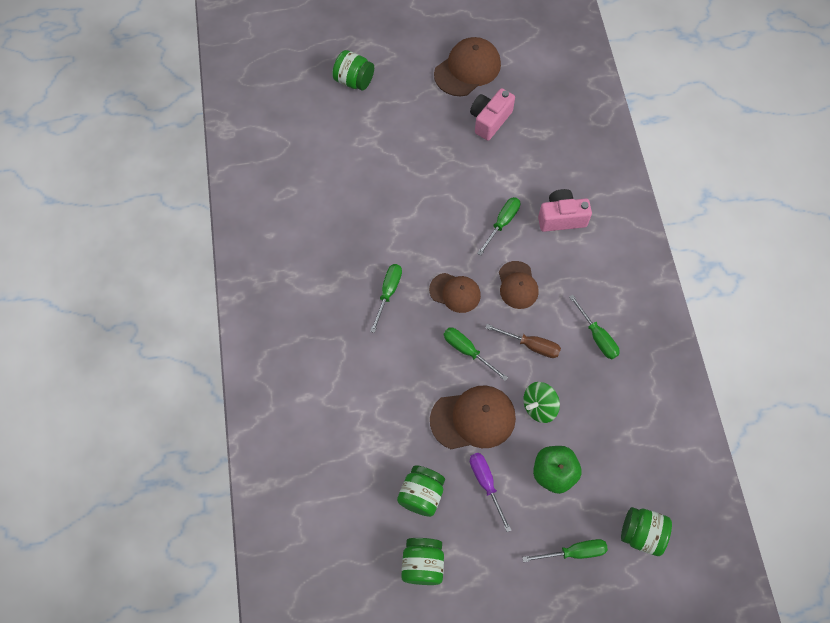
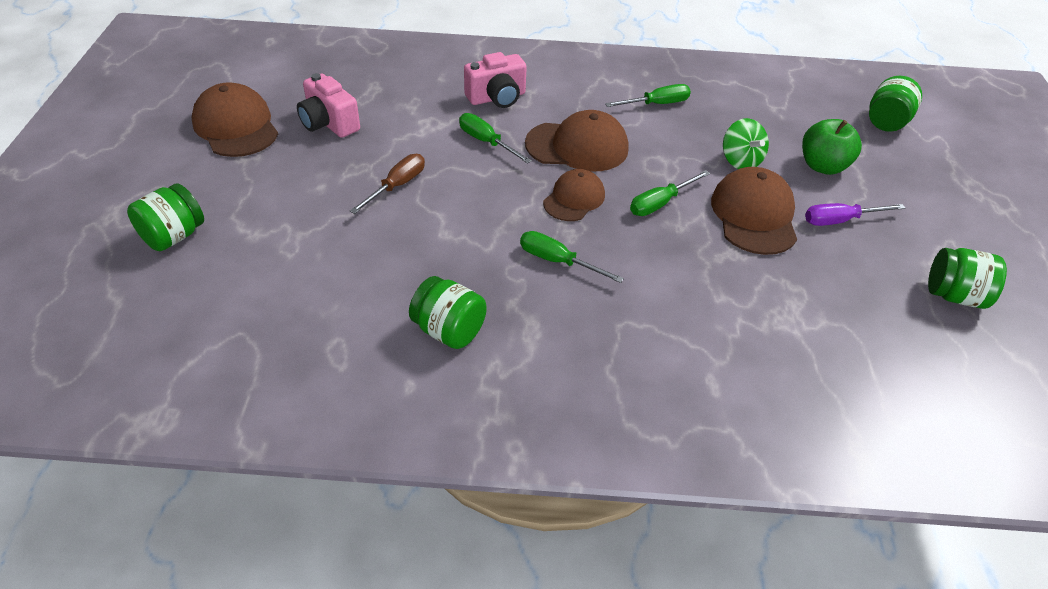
camera: 80 degrees left, 20 degrees down
green jar [397,465,445,517] -> green jar moved to [409,276,487,349]
brown screwdriver [486,324,561,358] -> brown screwdriver moved to [350,154,425,214]
brown cap [499,261,539,309] -> brown cap [525,110,629,171], size x1.56
green screwdriver [522,539,608,562] -> none
pink camera [538,189,592,232] -> pink camera turned 120 degrees counterclockwise [464,52,527,108]

